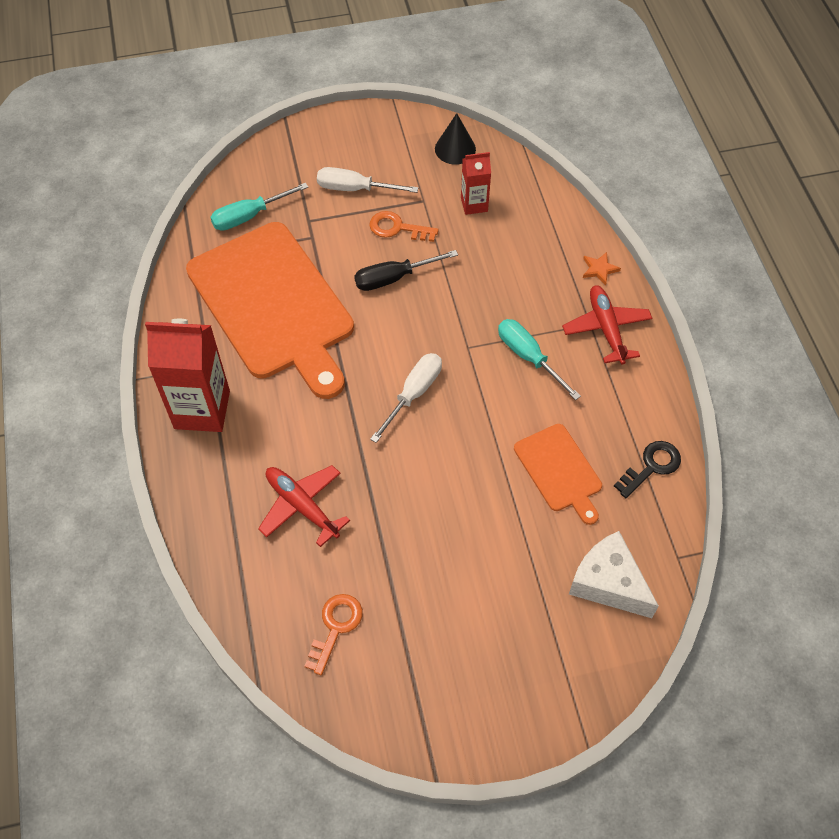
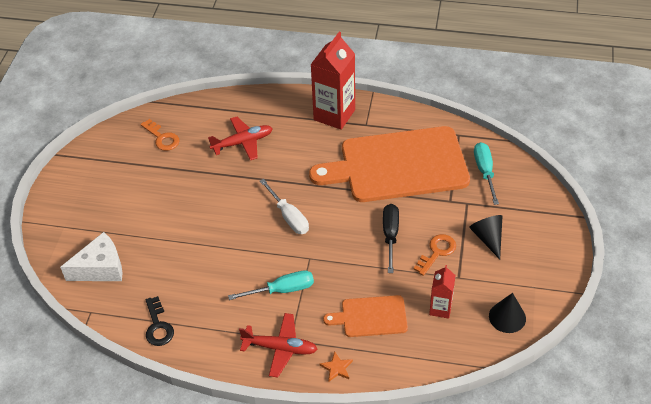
camera: 115 degrees right, 10 degrees down
white screwdriver [317,167,418,193] -> black cone [469,215,502,259]
orange cutting board [514,424,602,525] -> orange cutting board moved to [323,295,408,337]

